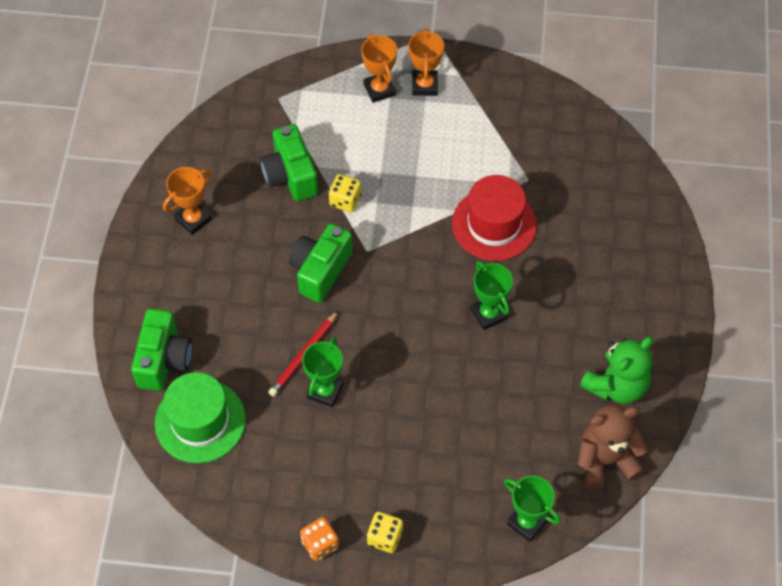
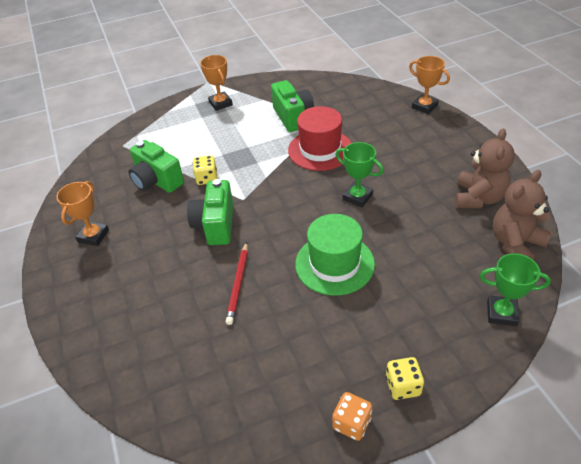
camera: 25 degrees left, 15 degrees down
green camera [131,309,193,391] -> green camera moved to [271,80,314,132]
green hat [155,372,246,463] -> green hat moved to [295,214,375,296]
green trophy [302,337,344,408] -> none
orange trophy [361,34,397,103] -> orange trophy moved to [409,56,450,114]
green teddy bear [580,337,653,404] -> brown teddy bear [455,128,515,208]

